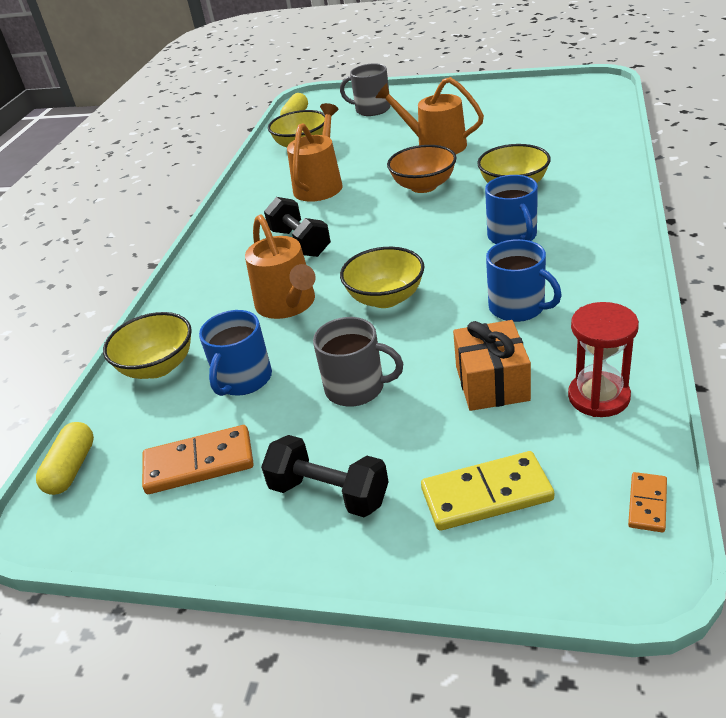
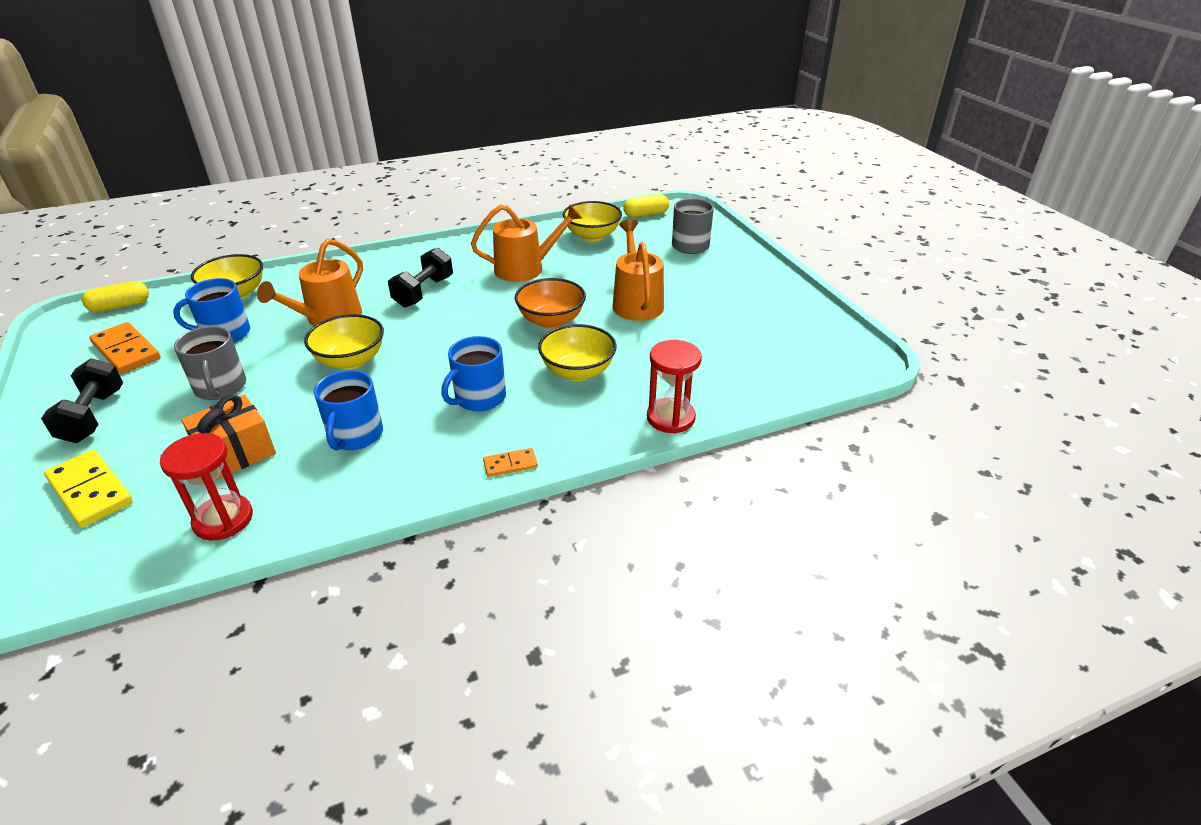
camera: 50 degrees right, 0 degrees up
orange domino [628,472,667,532] -> orange domino moved to [483,448,538,477]
none -> red hourglass [647,340,702,433]

